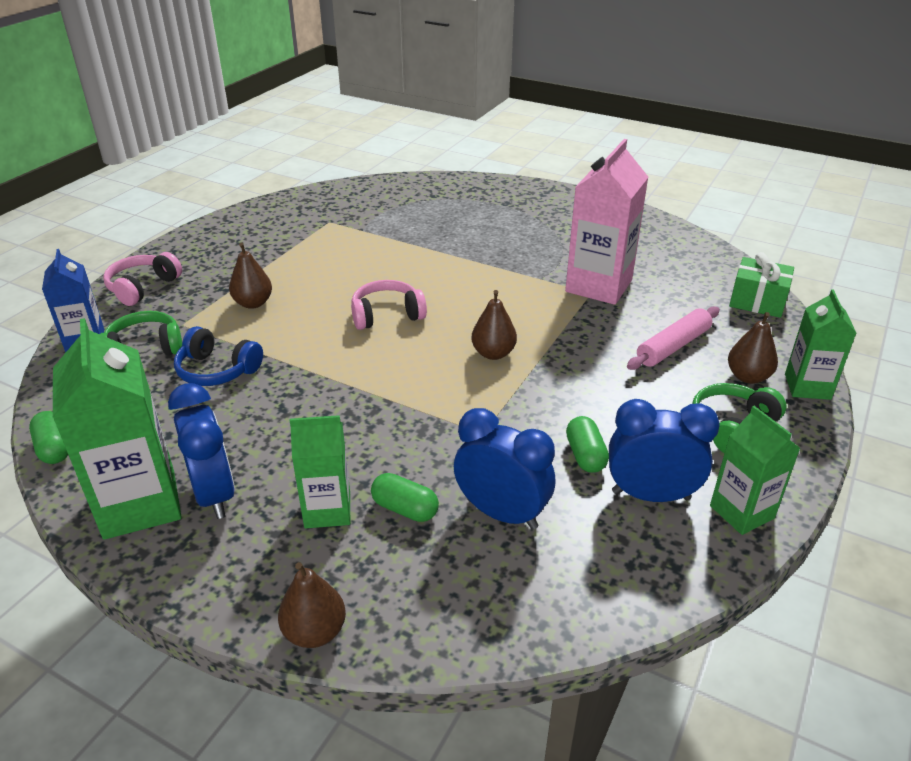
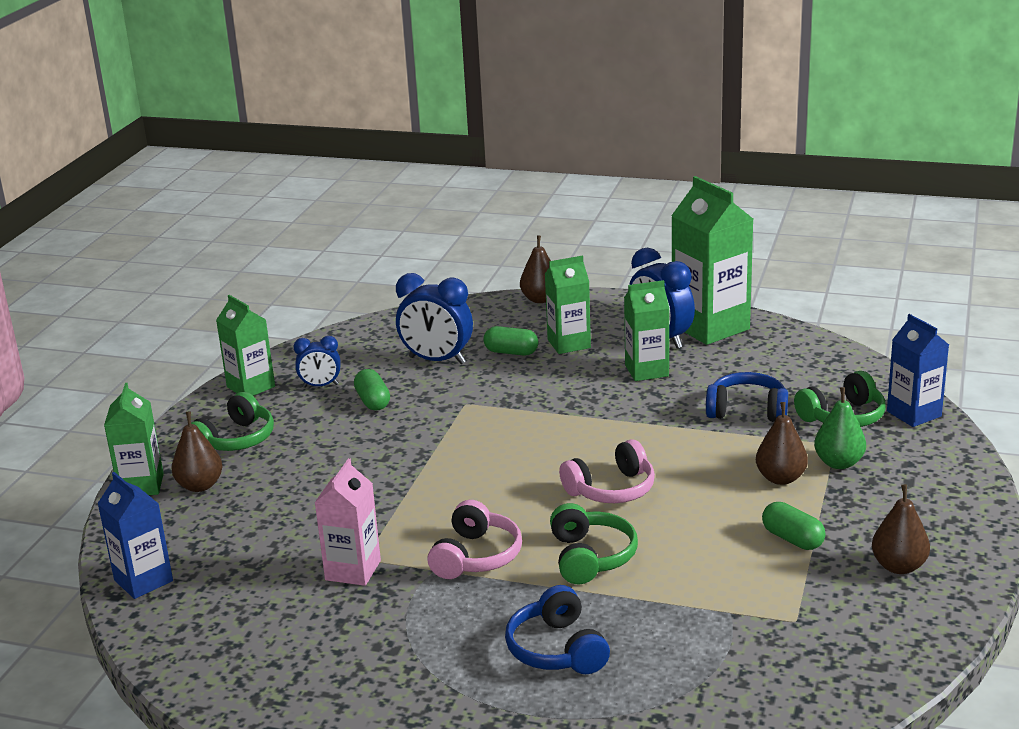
camera: 170 degrees right, 10 degrees down
green capsule [29,411,68,464] -> green capsule moved to [762,502,826,550]
pink headphones [103,252,182,306] -> pink headphones moved to [427,500,522,579]
brown pear [471,290,517,360] -> brown pear moved to [872,484,930,574]
pink carton [565,139,648,305] -> pink carton [315,458,381,586], size x0.61
blue clock [609,399,719,502] -> blue clock [293,336,340,388], size x0.57
pink rolling pin [627,306,720,370] -> none
green gift [729,252,794,318] -> blue carton [97,472,173,599]
none -> blue headphones [505,585,610,674]
none -> green headphones [550,503,638,584]
none -> green carton [624,280,669,381]
none -> green pear [814,387,866,469]

